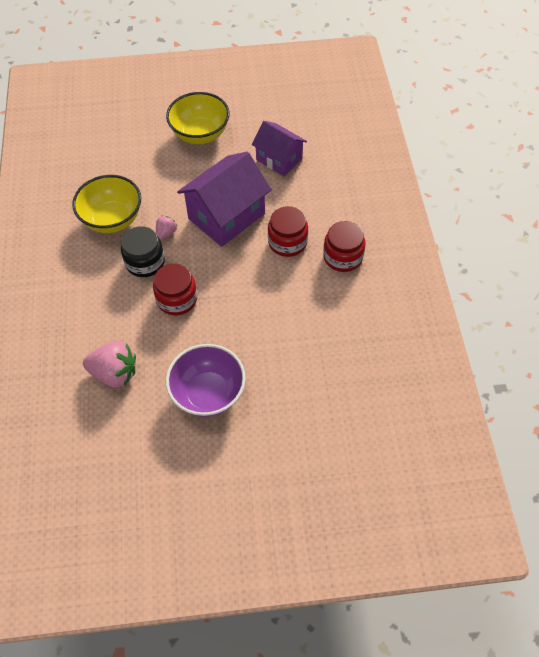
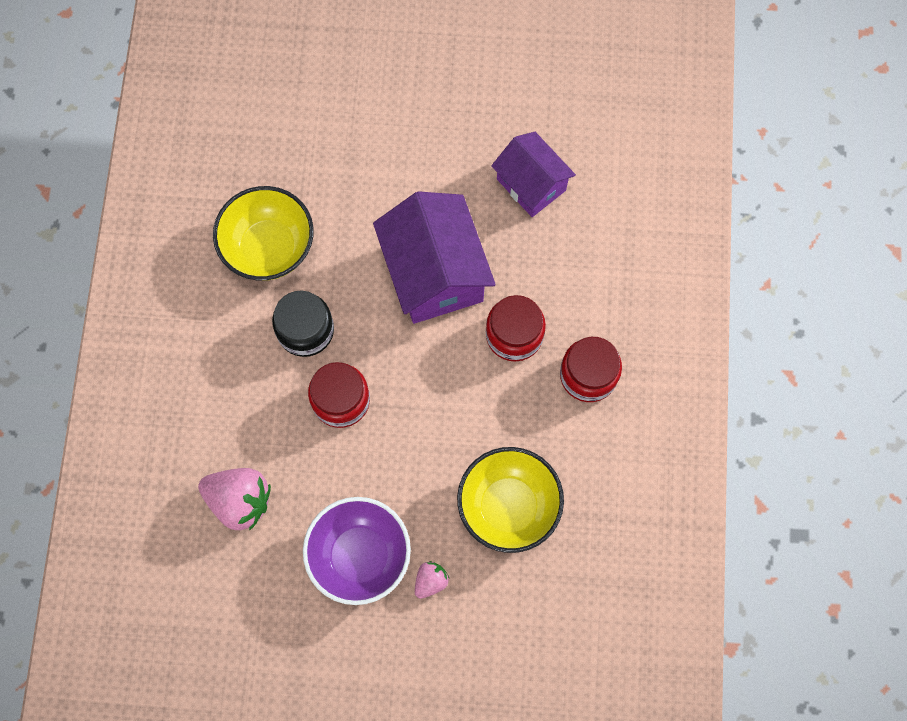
camera: 10 degrees right, 15 degrees up
pink strawberry [156,216,177,240] -> pink strawberry moved to [415,561,449,599]
yellow bowl [166,92,229,144] -> yellow bowl moved to [457,447,564,553]
purple house [177,152,272,247] -> purple house turned 75 degrees counterclockwise [373,191,496,324]

